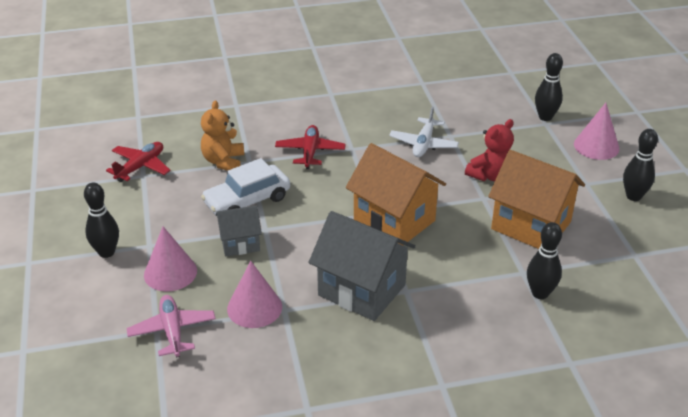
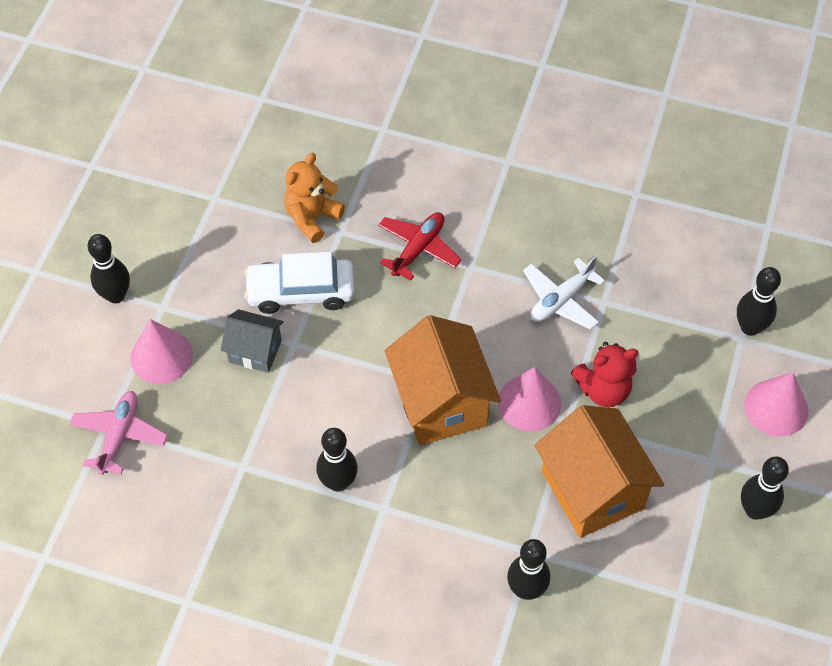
camera: 30 degrees right, 20 degrees up
red plane [106,142,171,182] -> none
pink cone [227,261,282,328] -> pink cone moved to [498,367,561,431]
grey house [309,211,416,321] -> black bowling pin [316,428,358,492]

